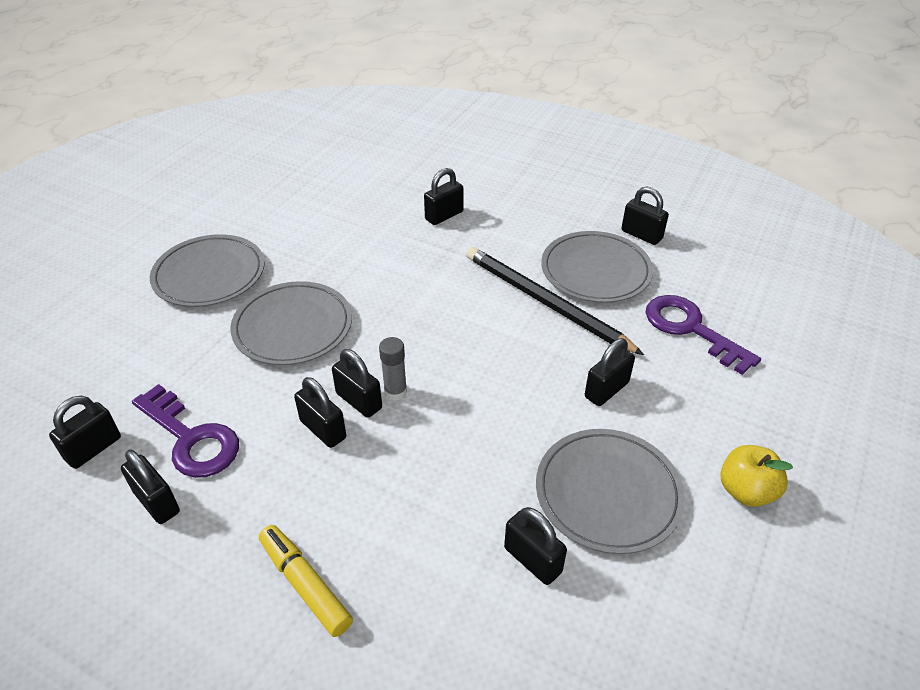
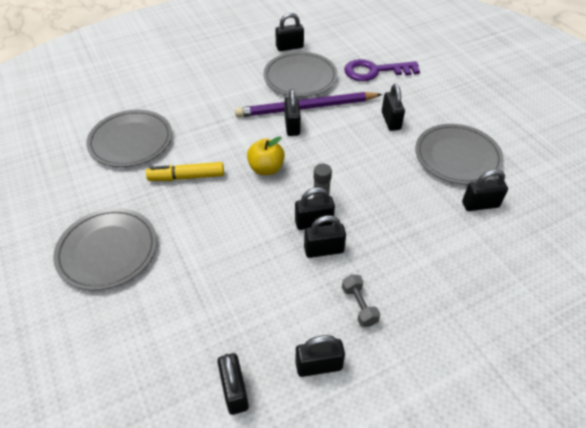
camera: 55 degrees left, 5 degrees up
purple key [132,384,239,478] -> none
grey plate [230,281,352,365] -> grey plate moved to [86,110,172,167]
yellow marker [259,525,353,637] -> yellow marker moved to [146,162,224,181]
black padlock [424,168,464,225] -> black padlock moved to [284,89,301,136]
black pencil [466,247,644,355] -> purple pencil [235,92,382,117]
yellow apple [720,445,793,507] -> yellow apple moved to [247,136,285,175]
none -> grey dumbbell [342,275,380,327]

